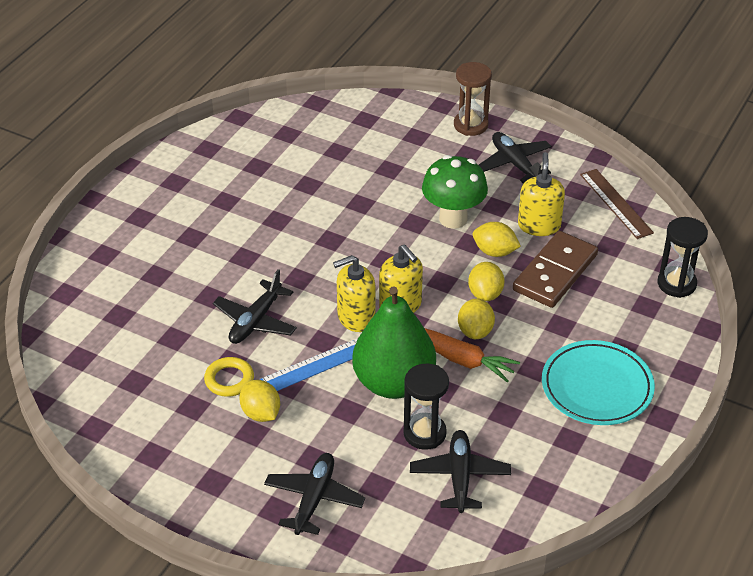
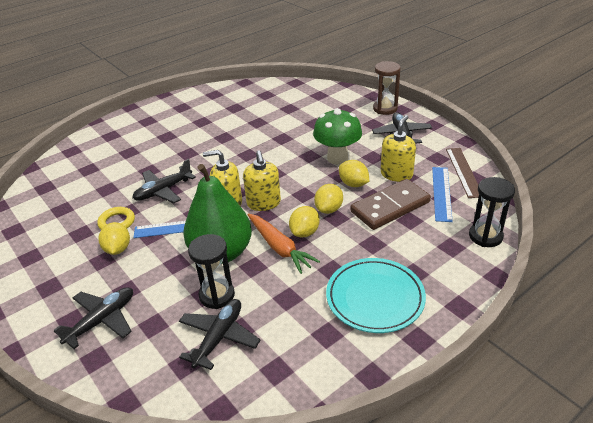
camera: 25 degrees right, 5 degrees down
none -> blue ruler [432,167,453,222]

